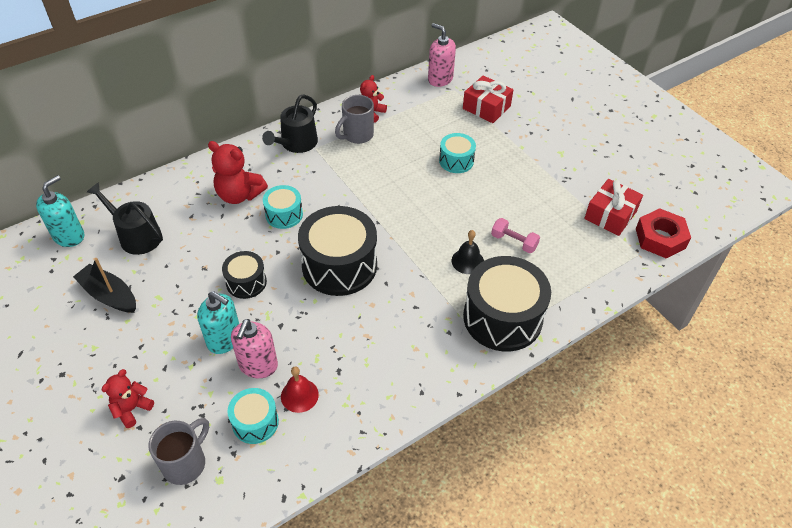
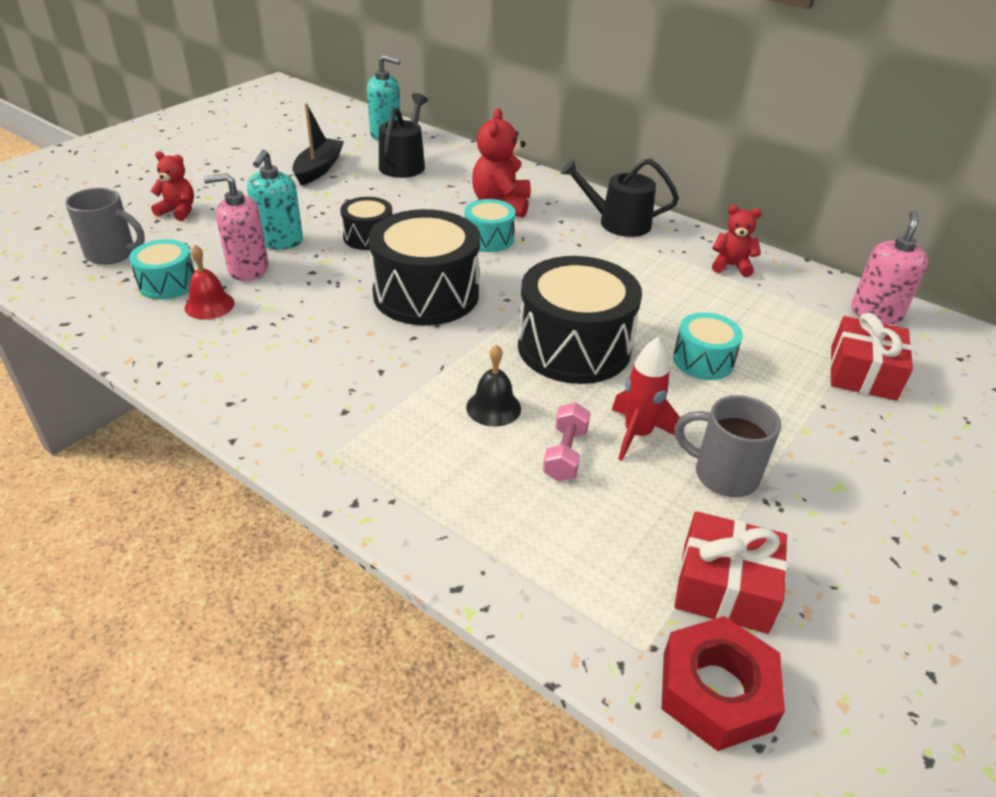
camera: 70 degrees right, 10 degrees down
grey mug [335,95,374,144] -> grey mug moved to [674,395,781,497]
black drum [463,256,551,352] -> black drum moved to [518,256,642,384]
none -> red rocket [612,337,680,461]

